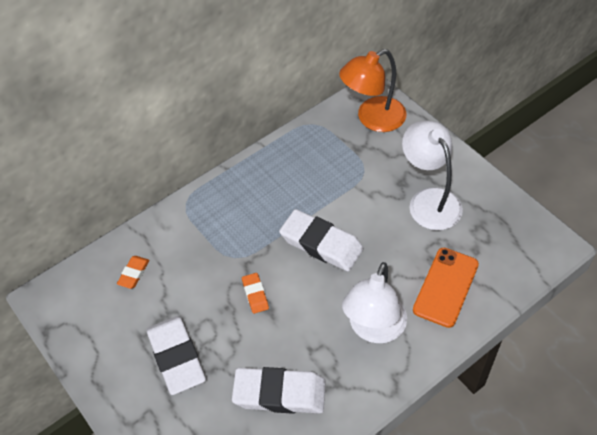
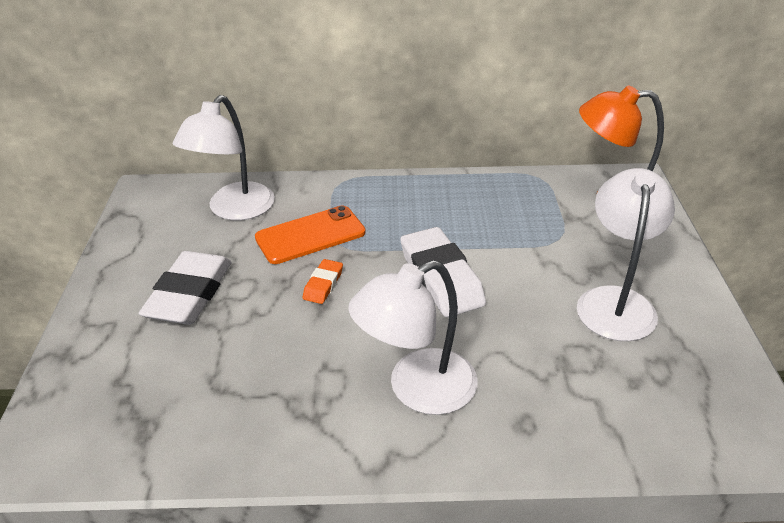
camera: 35 degrees right, 15 degrees down
orange eraser [117,256,149,289] -> white lamp [173,95,275,220]
white eraser [232,367,326,414] -> none
orange phone [413,248,479,328] -> orange phone moved to [255,205,366,264]

